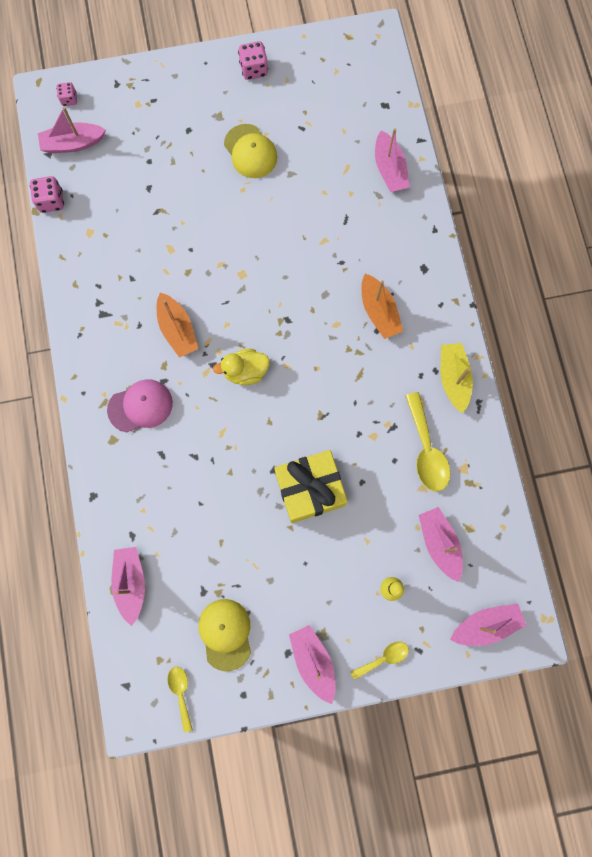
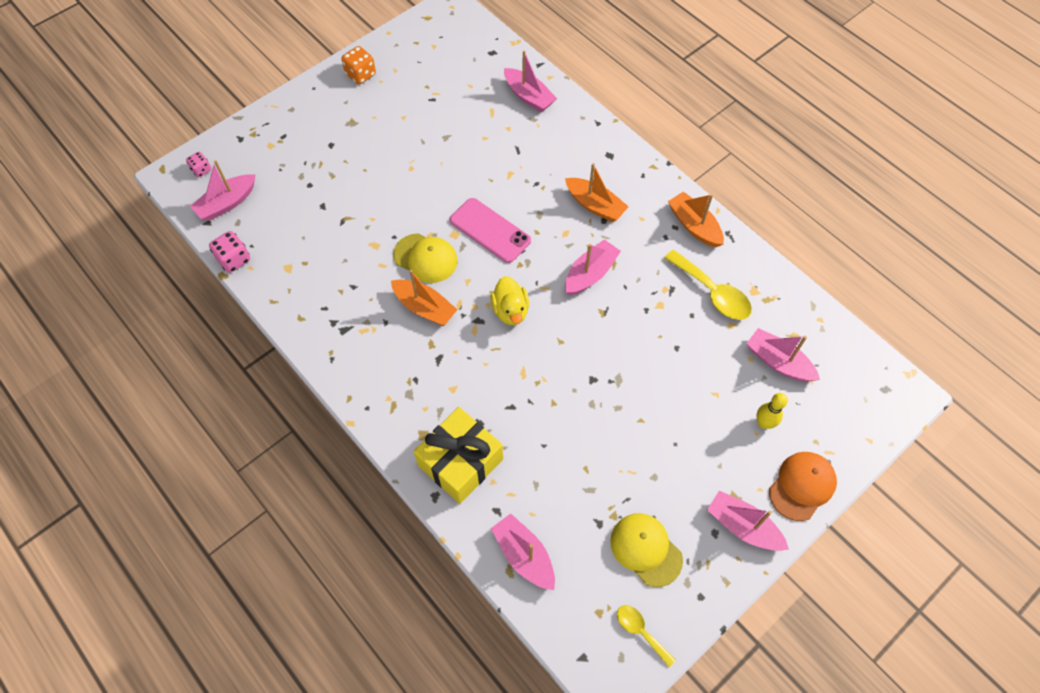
camera: 30 degrees left, 15 degrees down
pink cap [107,379,173,433] -> none
yellow duck [213,349,270,385] -> yellow duck turned 60 degrees counterclockwise [490,276,529,325]
yellow cap [224,124,277,178] -> yellow cap moved to [393,233,458,283]
pink dice [238,41,268,80] -> orange dice [341,46,376,84]
yellow gift [274,450,348,523] -> yellow gift moved to [413,407,503,504]
yellow spoon [350,642,409,680] -> orange cap [769,452,837,521]
yellow boat [441,343,473,414] -> orange boat [668,192,724,248]
pink boat [450,603,526,646] -> pink boat moved to [565,239,621,295]
none -> pink phone [450,198,531,263]

